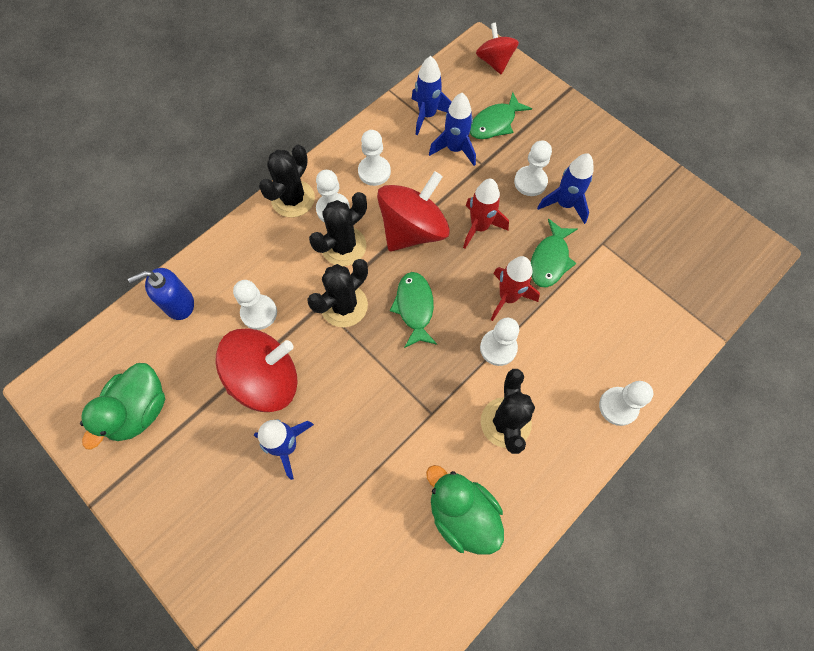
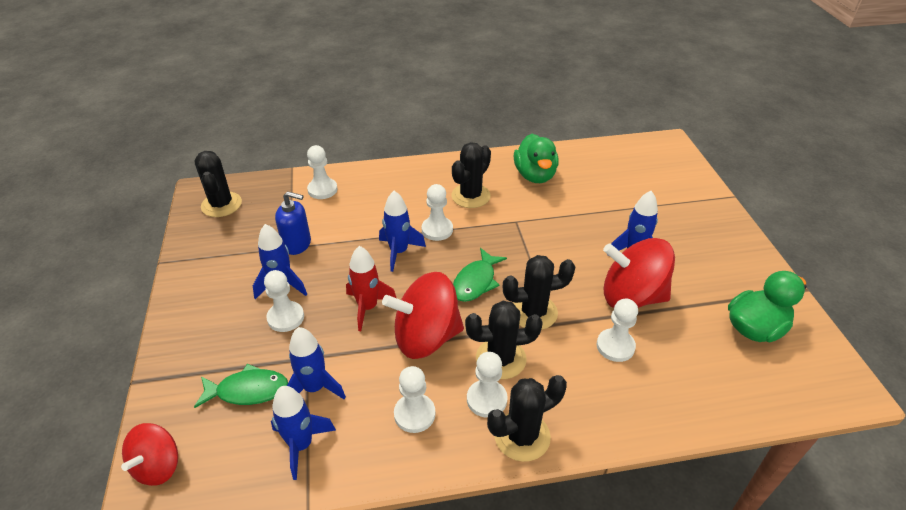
camera: 145 degrees left, 25 degrees down
blue soap dispenser [128,268,194,320] -> blue soap dispenser moved to [275,191,311,255]
red rocket [490,256,540,321] -> blue rocket [379,191,426,272]
green fish [531,219,577,288] -> none
white pawn [599,381,653,426] -> white pawn moved to [307,145,337,199]
none -> black cactus [195,151,242,217]

